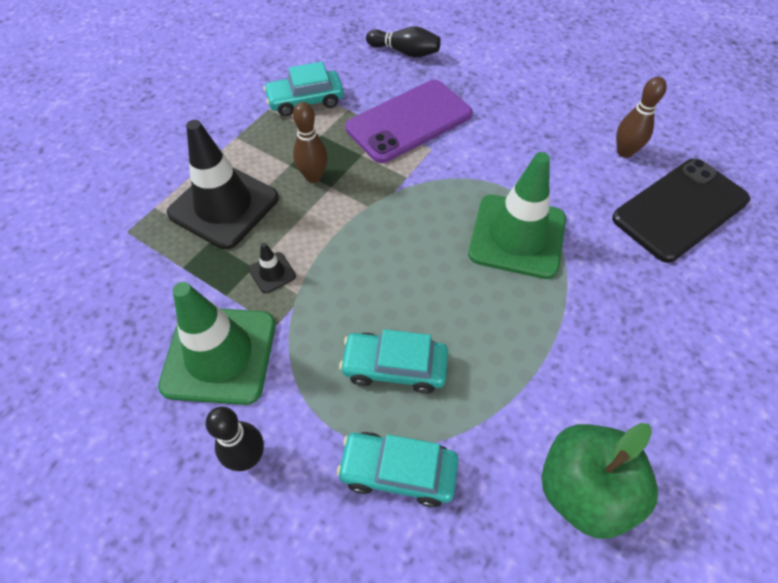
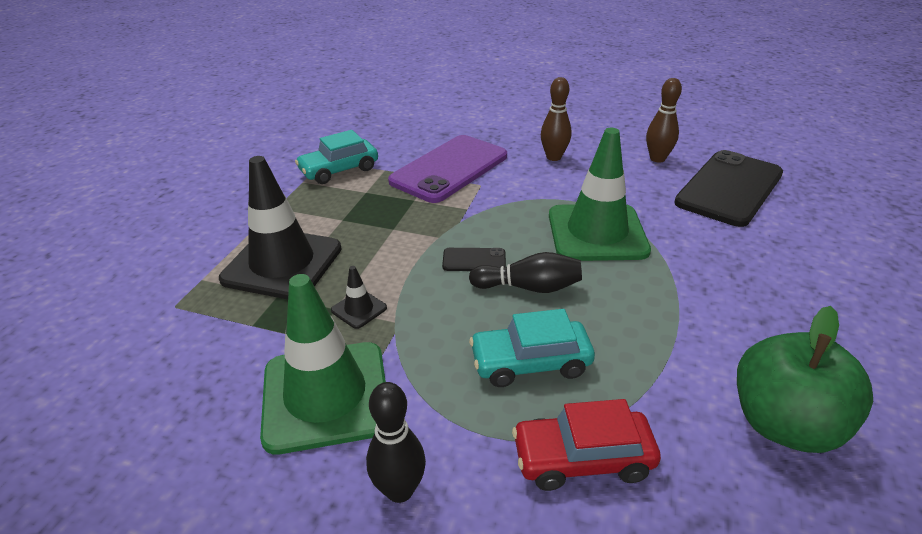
camera: 15 degrees left, 20 degrees down
brown bowling pin [293,102,328,183] -> brown bowling pin moved to [541,77,571,161]
turquoise car [336,432,458,507] -> red car [512,399,661,491]
black bowling pin [366,27,441,57] -> black bowling pin moved to [469,252,582,293]
none -> black phone [442,248,506,271]

